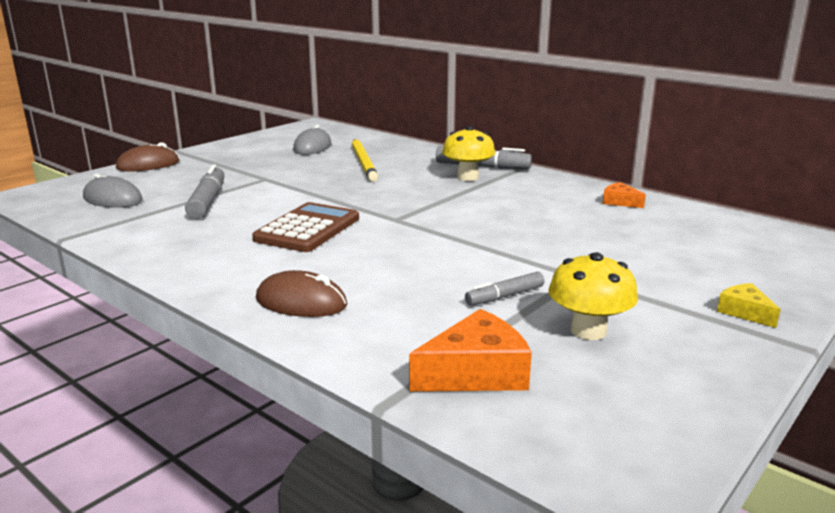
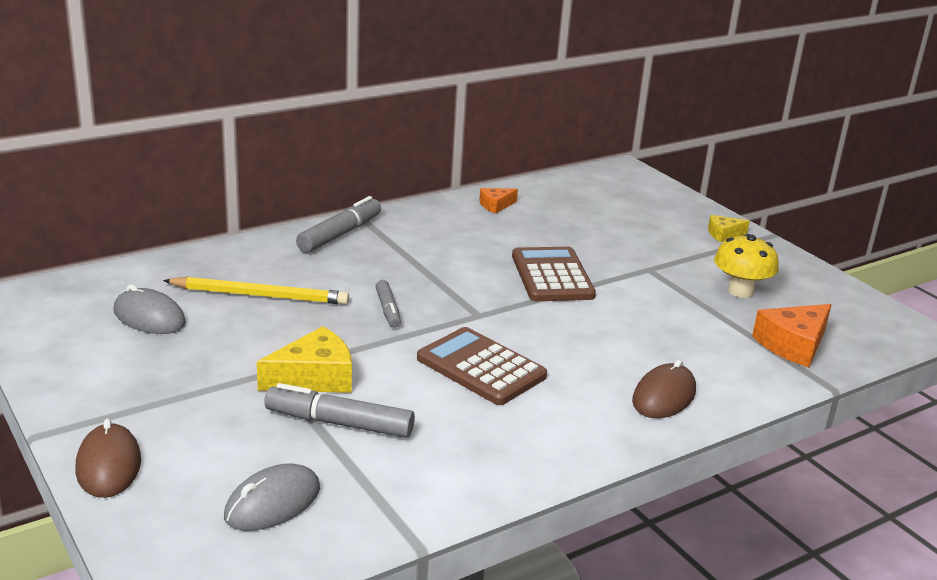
camera: 75 degrees left, 5 degrees up
orange cheese [409,309,532,392] -> orange cheese turned 120 degrees counterclockwise [752,304,832,367]
yellow mushroom [442,126,495,181] -> none
grey marker [465,272,544,305] -> grey marker moved to [375,280,401,328]
none -> yellow cheese [257,326,352,393]
none -> brown calculator [512,247,596,301]

